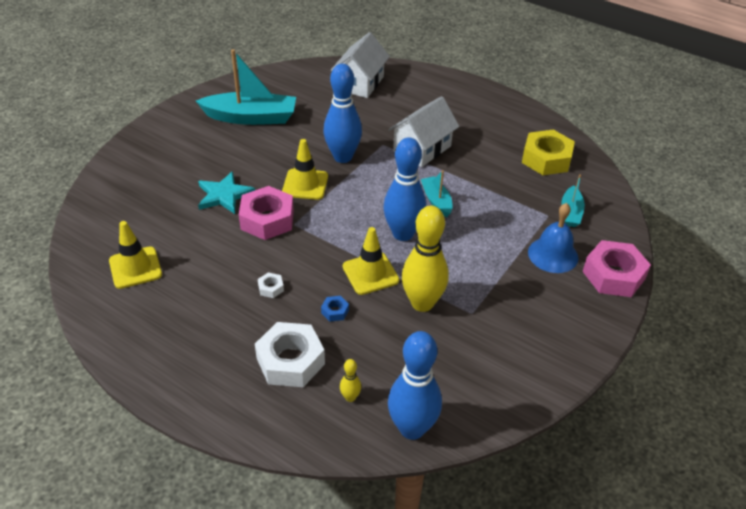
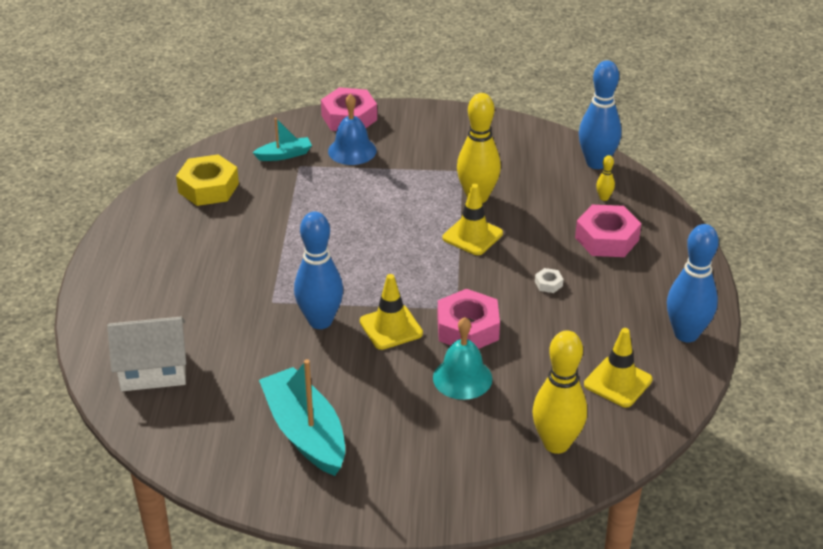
camera: 120 degrees left, 5 degrees down
turquoise star [198,171,255,214] -> turquoise bell [433,317,492,400]
white nut [255,322,325,387] -> pink nut [575,205,641,257]
blue nut [321,296,349,322] -> none
blue bowling pin [383,138,426,241] -> blue bowling pin moved to [667,224,719,342]
white house [388,96,459,167] -> none
turquoise boat [421,170,453,217] -> none
none -> yellow bowling pin [533,331,587,454]

